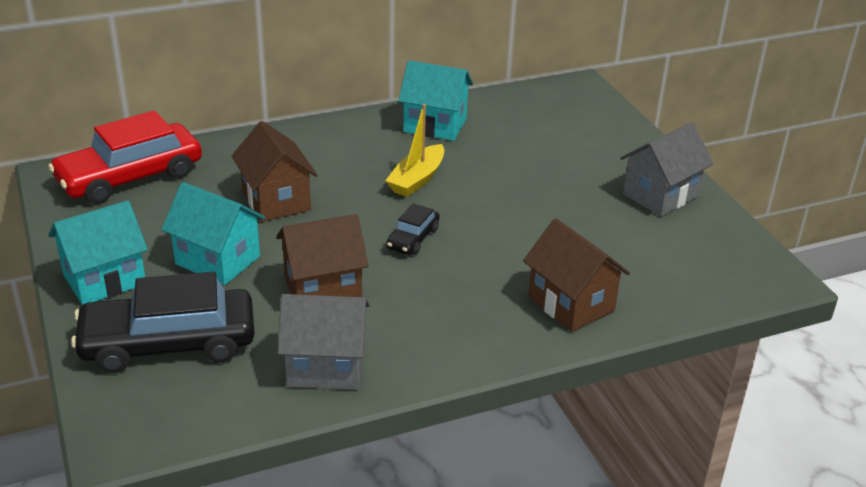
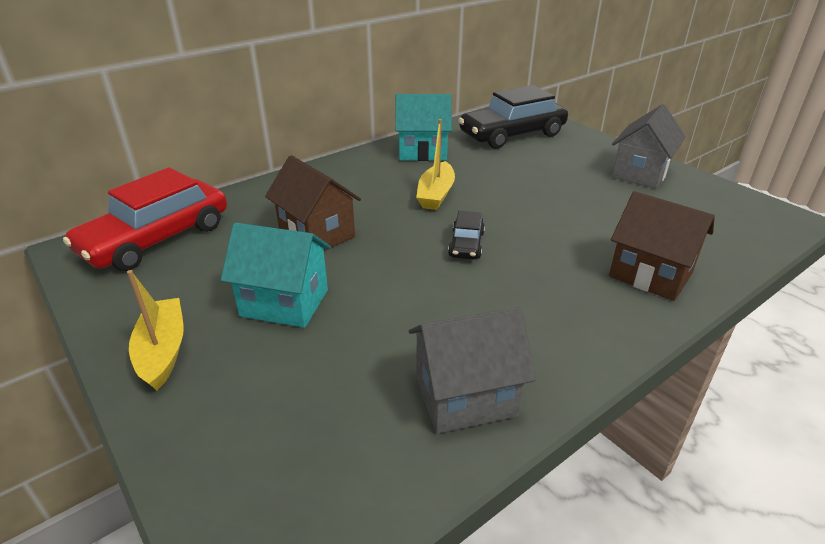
camera: 15 degrees left, 0 degrees up
turquoise house [48,200,148,305] -> yellow boat [127,270,184,391]
black car [71,272,255,373] -> black car moved to [458,85,568,149]
brown house [276,214,368,297] -> none

